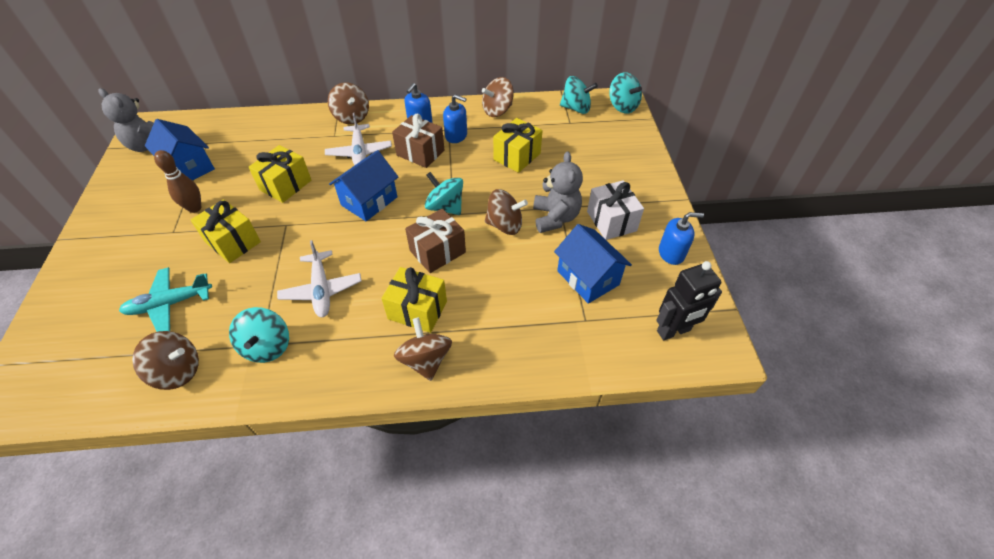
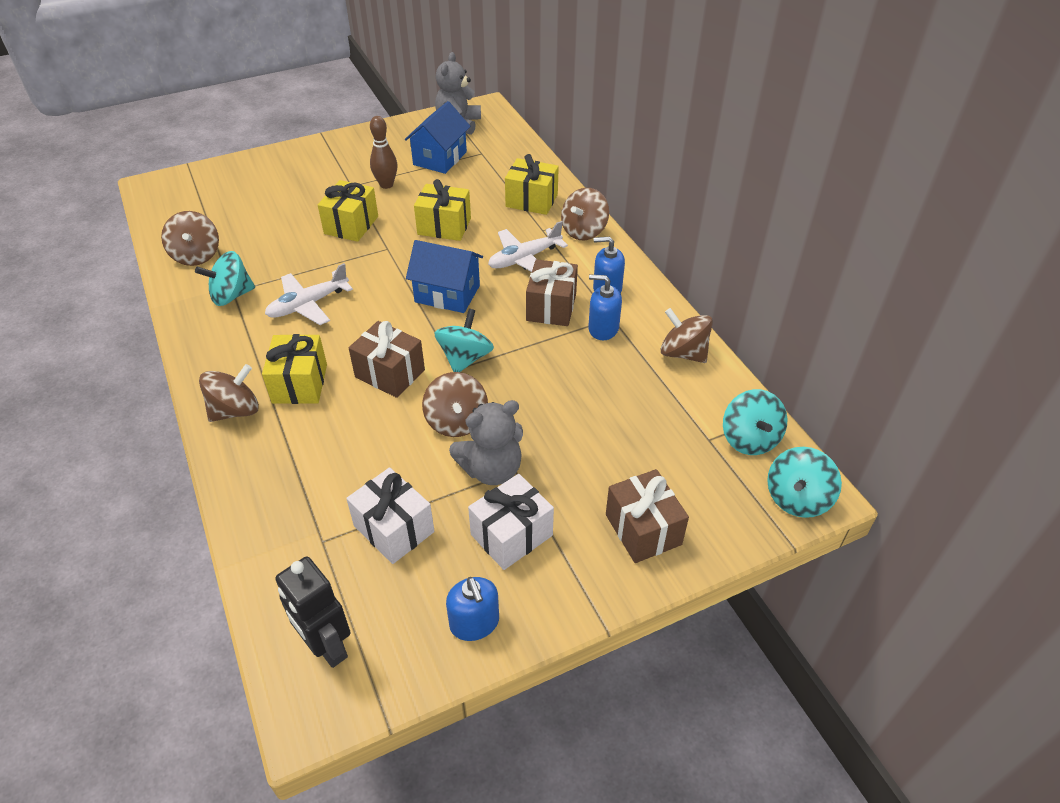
camera: 70 degrees right, 5 degrees down
turquoise plane [119,267,212,332] -> none
blue soap dispenser [443,94,467,143] -> blue soap dispenser turned 105 degrees clockwise [588,274,622,340]
yellow gift [493,118,543,173] -> yellow gift moved to [505,154,559,215]
blue house [554,224,632,304] -> white gift [346,467,434,564]
none -> brown gift [606,469,689,563]

